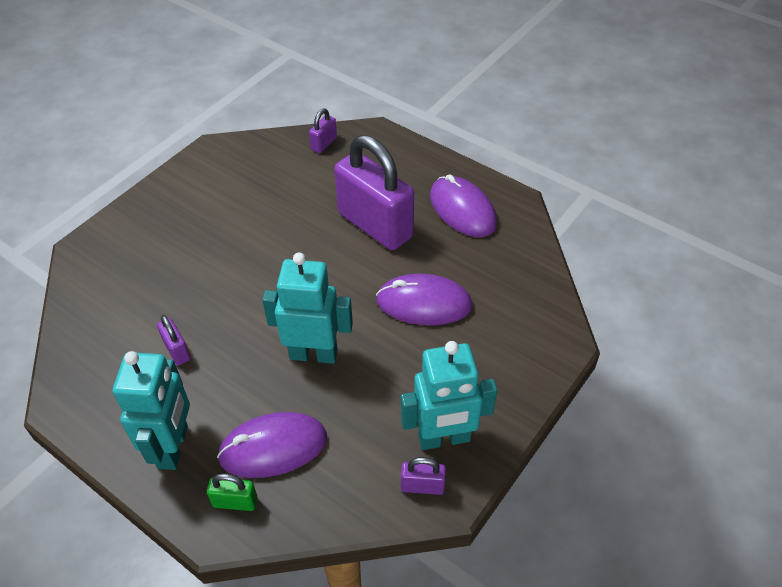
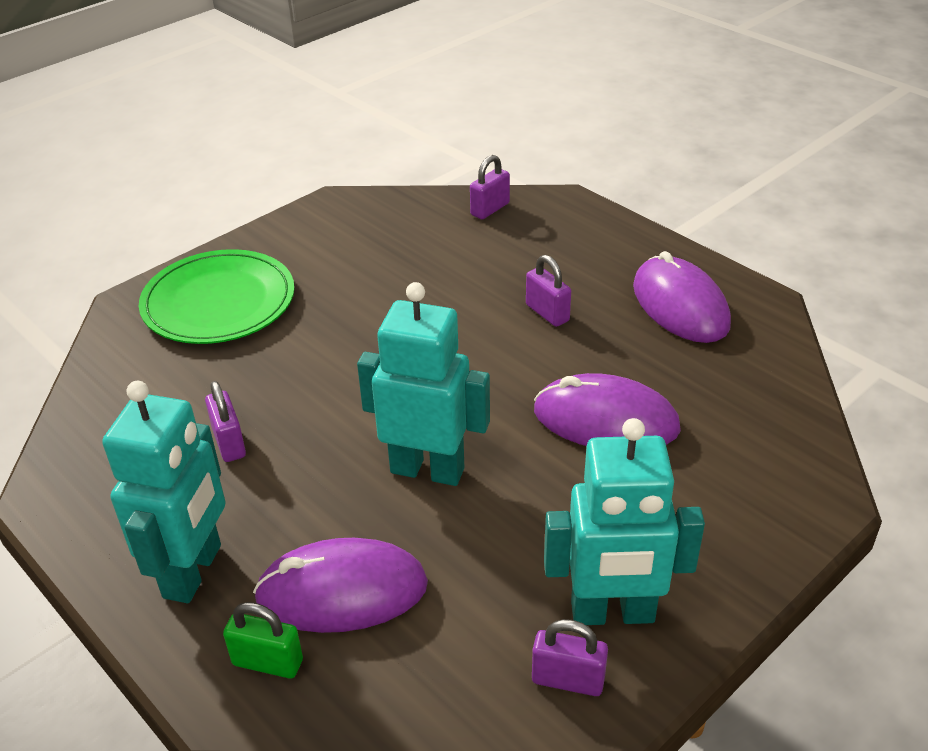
camera: 10 degrees right, 10 degrees down
purple padlock [334,135,414,250] -> purple padlock [526,255,571,327], size x0.42
none -> green plate [139,249,294,344]

